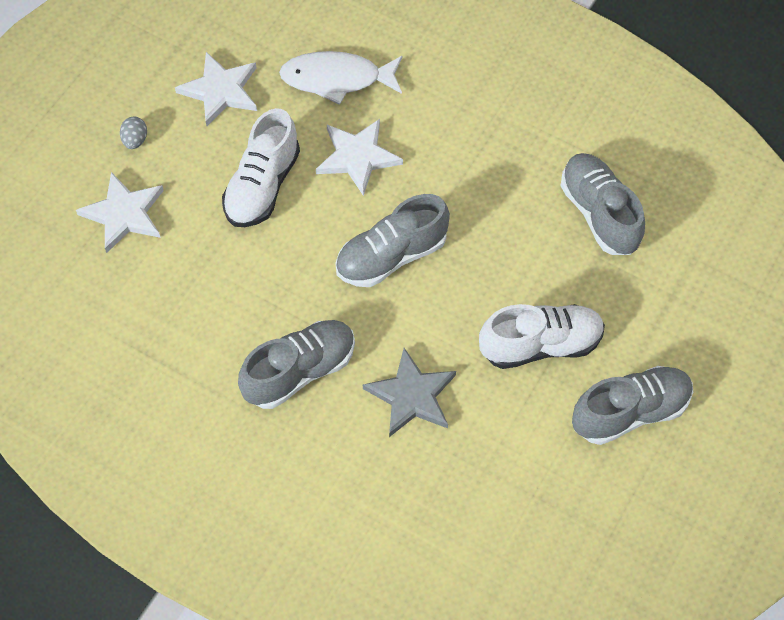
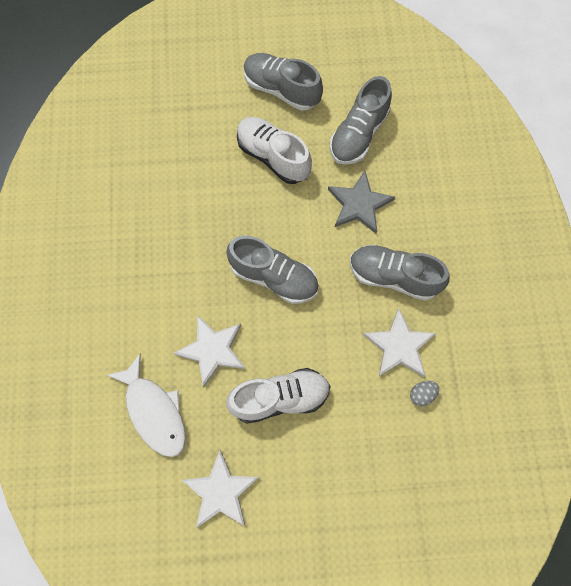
camera: 125 degrees left, 10 degrees up
white star [76,172,164,253] -> white star moved to [363,308,436,377]
grey egg [120,116,147,149] -> grey egg moved to [410,381,439,406]
grey shoe [560,153,645,255] -> grey shoe moved to [330,76,392,165]

